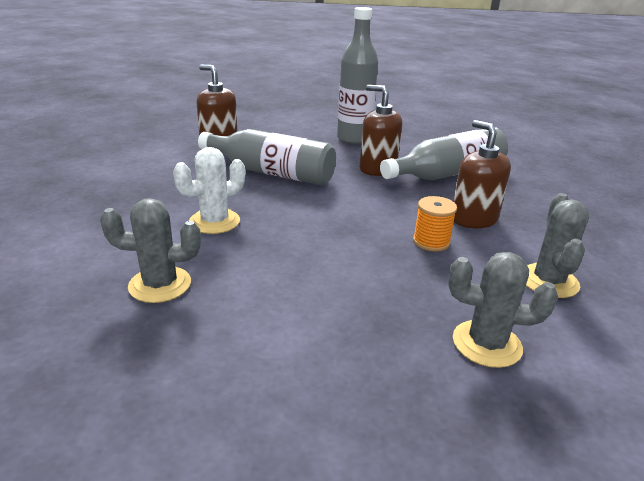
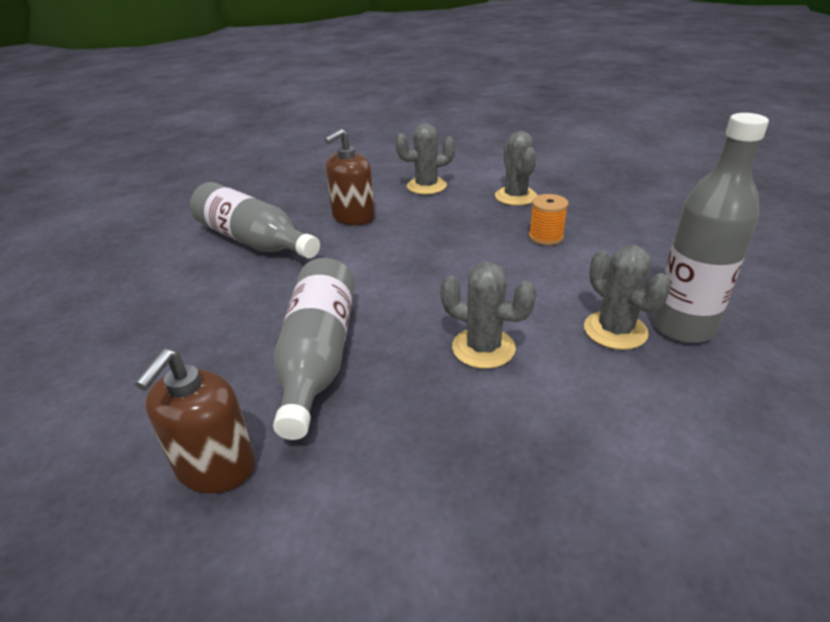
camera: 110 degrees left, 5 degrees up
white cactus [173,147,245,234] -> grey cactus [440,262,536,369]
grey bottle [337,7,378,144] -> grey bottle moved to [653,113,769,343]
brown soap dispenser [359,85,402,176] -> none
orange spool [413,196,457,252] -> orange spool moved to [529,194,568,245]

